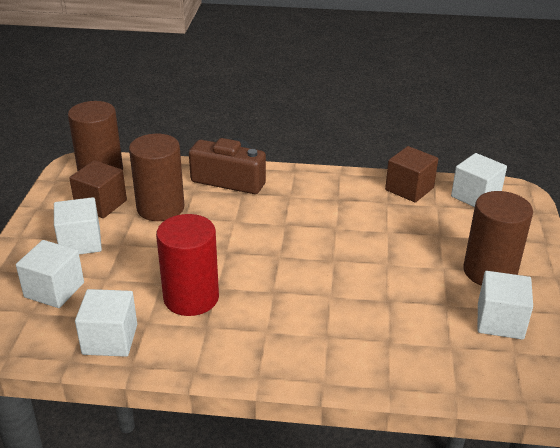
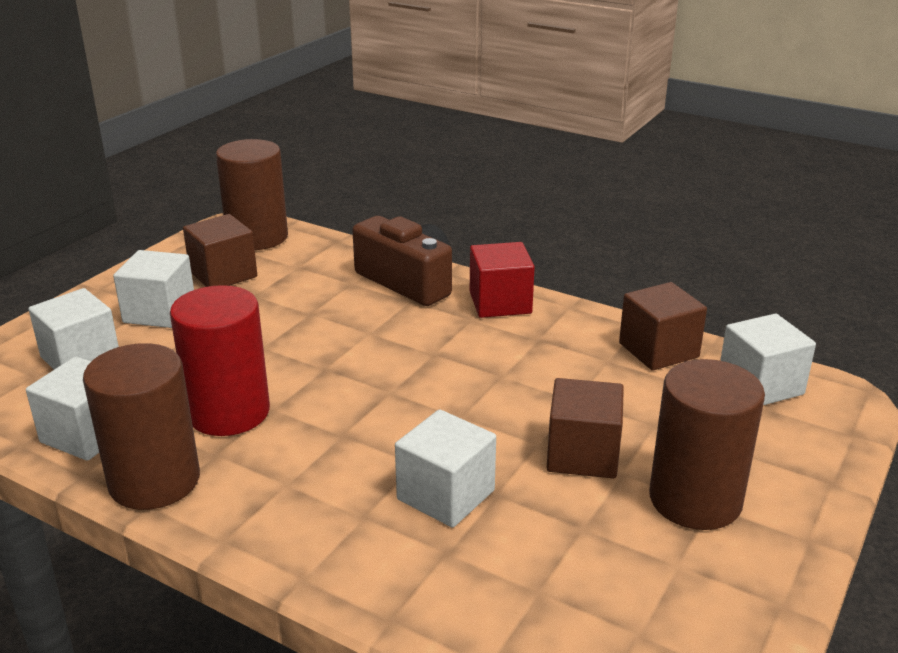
camera: 25 degrees right, 5 degrees down
brown cylinder [129,134,184,221] -> brown cylinder moved to [83,343,200,510]
white cube [477,271,533,340] -> white cube moved to [395,409,496,528]
none -> red cube [470,242,535,318]
none -> brown cube [547,378,624,479]

